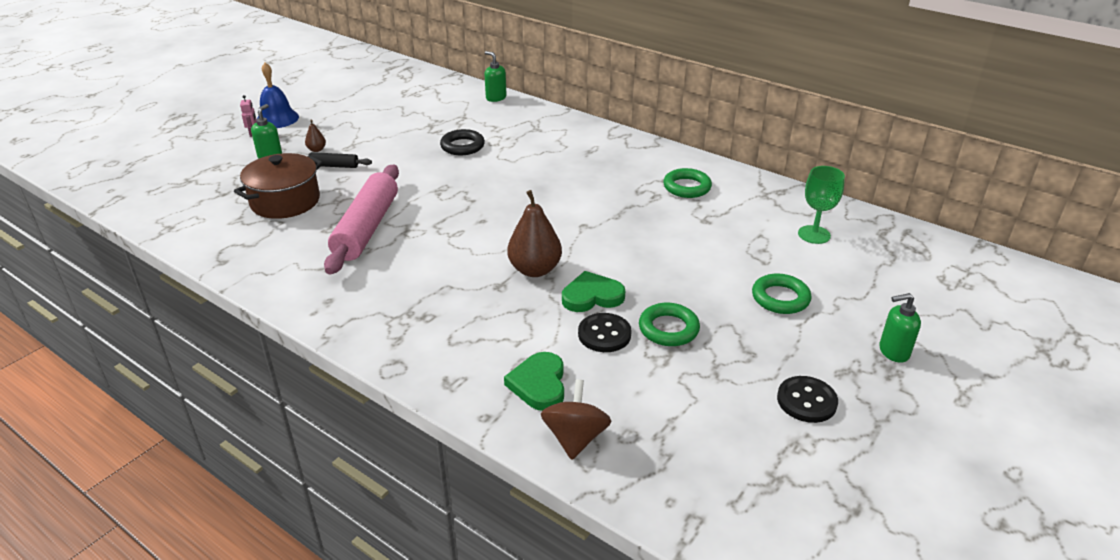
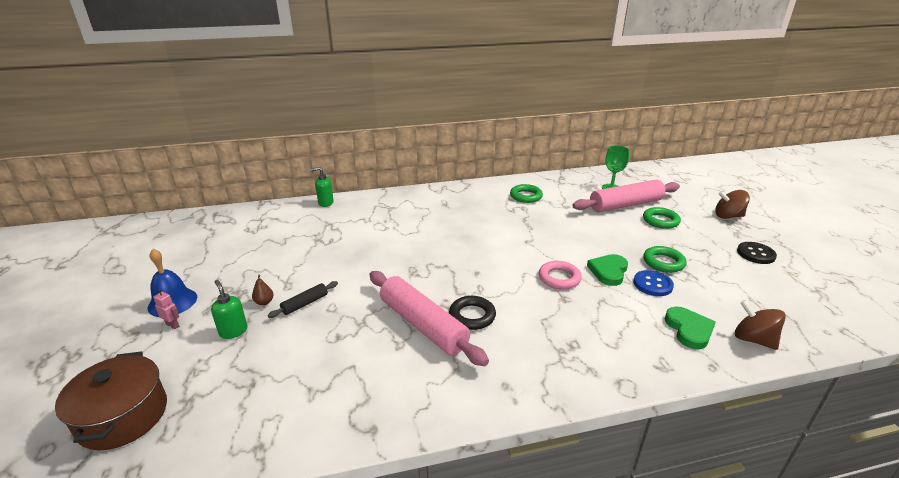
camera: 50 degrees left, 5 degrees down
brown pot [234,153,323,219] -> brown pot moved to [55,351,167,450]
black ring [440,129,485,155] -> black ring moved to [449,296,496,330]
green heart [504,352,564,411] -> green heart turned 135 degrees counterclockwise [665,307,716,349]
brown pear [507,190,562,277] -> pink ring [539,261,582,289]
black button [578,313,632,352] -> blue button [633,270,674,296]
green soap dispenser [879,293,921,363] -> brown spinning top [715,190,750,219]
none -> pink rolling pin [572,180,680,212]

